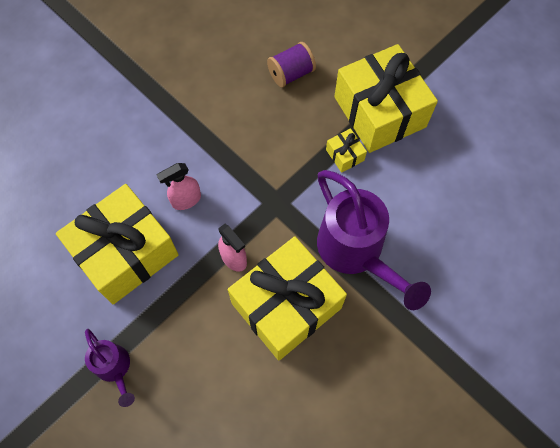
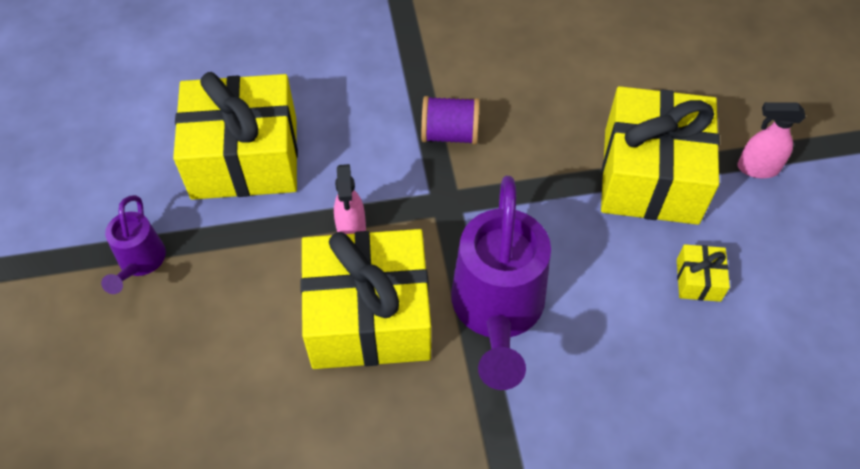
camera: 35 degrees right, 10 degrees down
pink spray bottle [157,163,201,210] -> pink spray bottle moved to [737,102,806,178]
purple spool [267,42,316,88] -> purple spool moved to [421,96,480,145]
yellow gift [326,128,367,173] -> yellow gift moved to [677,244,730,302]

